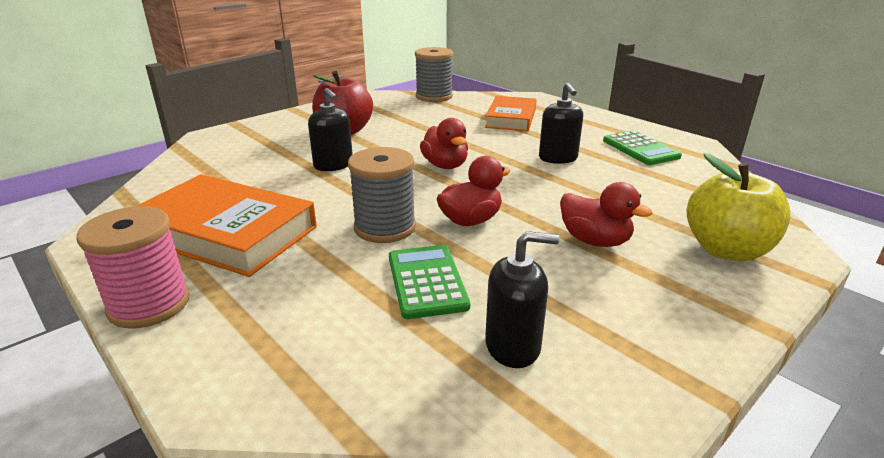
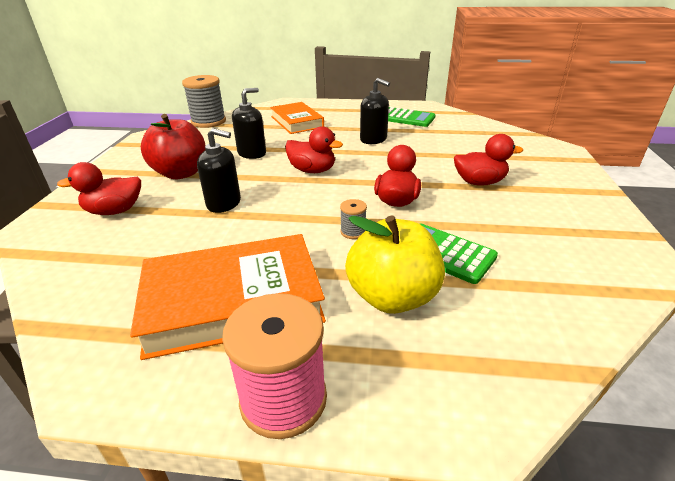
camera: 40 degrees left, 5 degrees up
grey spool [348,147,416,243] -> grey spool [340,199,367,239], size x0.46
black soap dispenser [485,231,559,368] -> black soap dispenser moved to [232,88,266,159]
yellow apple [687,153,791,261] -> yellow apple moved to [345,216,445,314]
none -> red duck [57,162,141,215]

